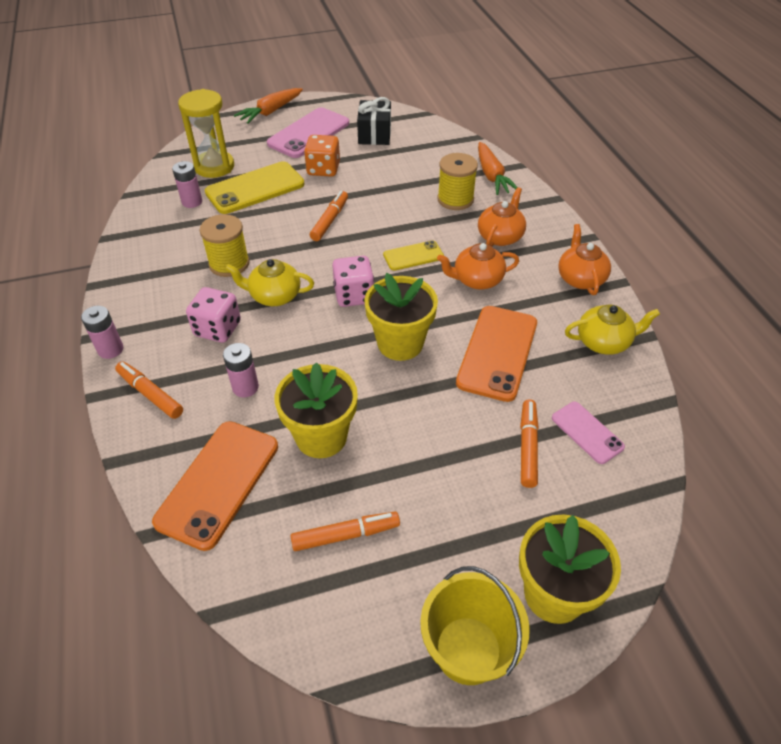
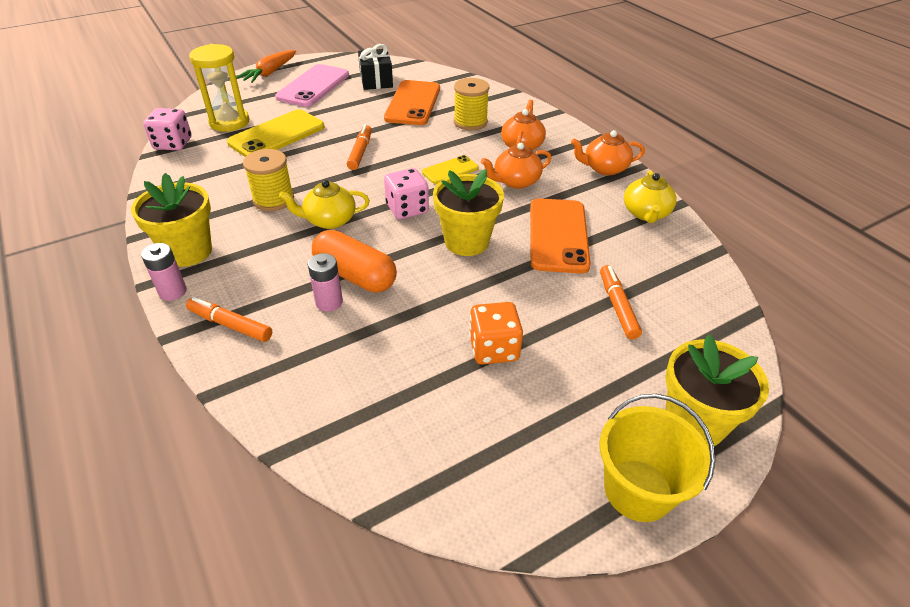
camera: 15 degrees left, 5 degrees down
orange phone [152,421,278,551] -> orange phone moved to [384,80,440,125]
pink battery [172,161,202,208] -> none
pink dice [186,287,241,343] -> pink dice moved to [144,108,192,150]
yellow flower pot [275,362,358,458] -> yellow flower pot moved to [131,173,212,267]
orange marker [291,512,400,551] -> none
orange dice [304,135,340,177] -> orange dice moved to [469,302,523,365]
orange carrot [478,142,517,195] -> none
pink phone [552,402,625,464] -> none
orange teapot [558,224,611,295] -> orange teapot turned 75 degrees counterclockwise [571,130,645,175]
yellow teapot [565,305,660,355] -> yellow teapot turned 120 degrees clockwise [624,170,677,223]
none -> orange capsule [312,230,397,292]

